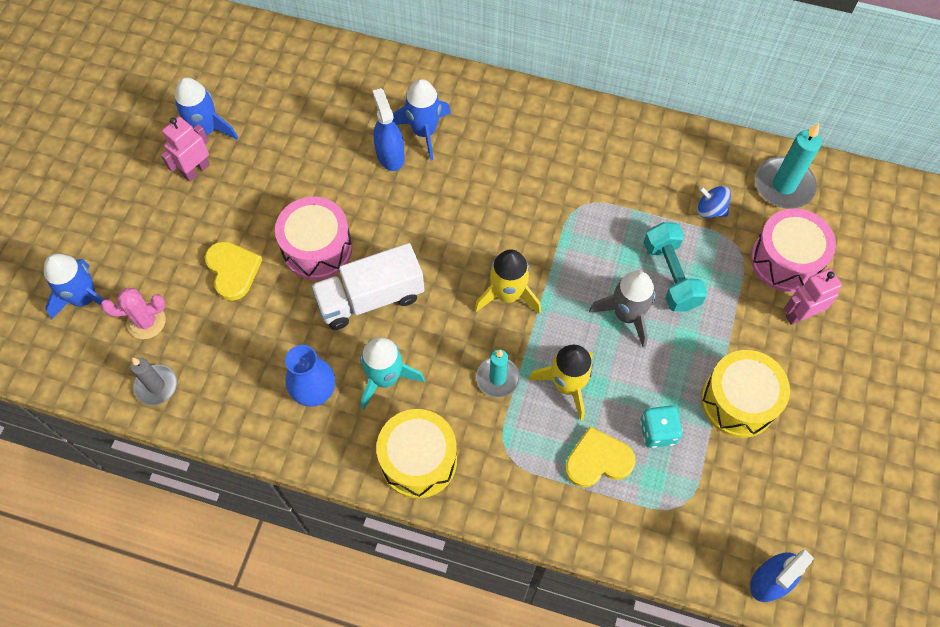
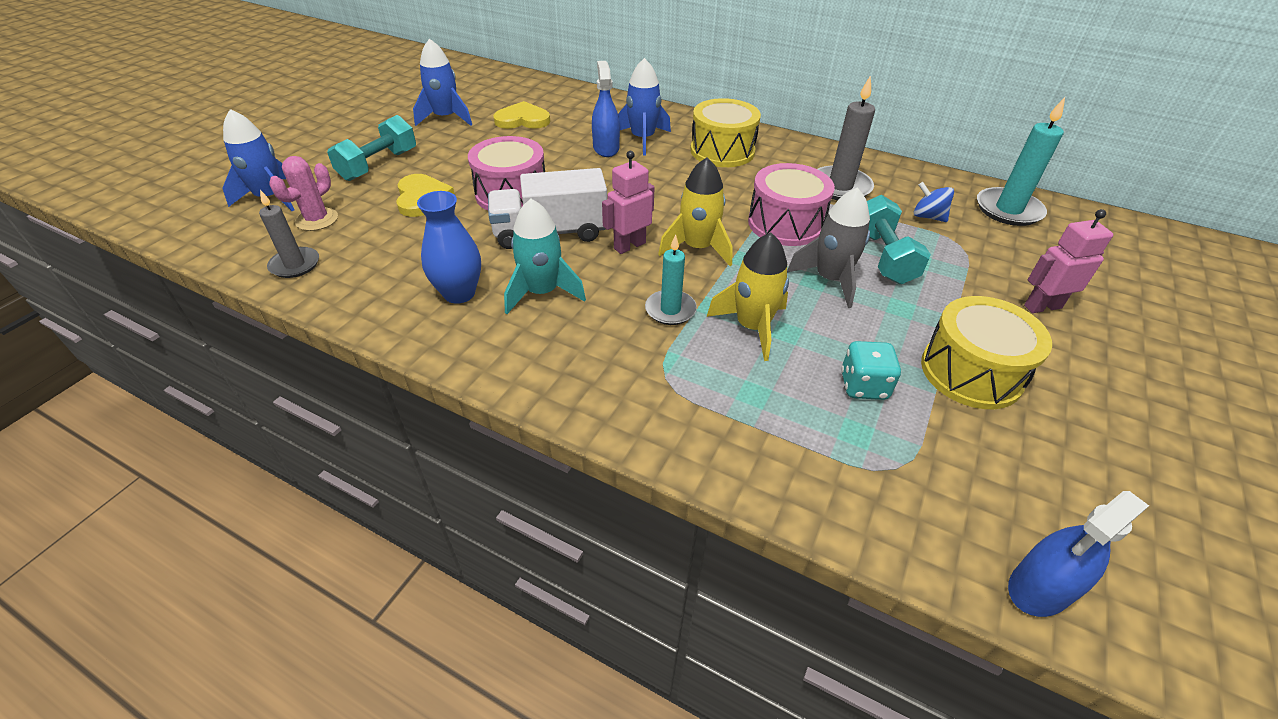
camera: 10 degrees right, 20 degrees down
pink cactus [101,288,166,339] -> pink cactus turned 60 degrees counterclockwise [269,156,338,231]
pink robot [161,117,210,182] -> pink robot moved to [602,151,655,254]
yellow drum [376,409,457,498] -> yellow drum moved to [690,98,761,167]
yellow heart [565,426,636,487] -> yellow heart moved to [493,101,550,129]
pink drum [751,208,836,292] -> pink drum moved to [748,163,835,246]
none -> turquoise dumbbell [327,115,416,181]
none -> grey candle [818,75,875,201]

